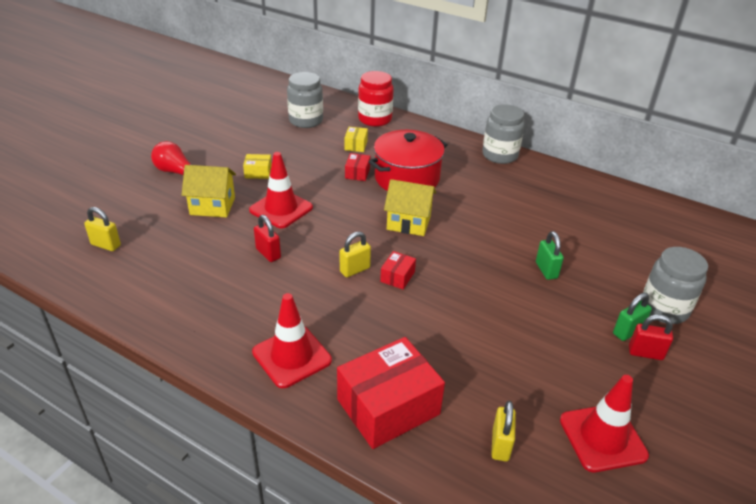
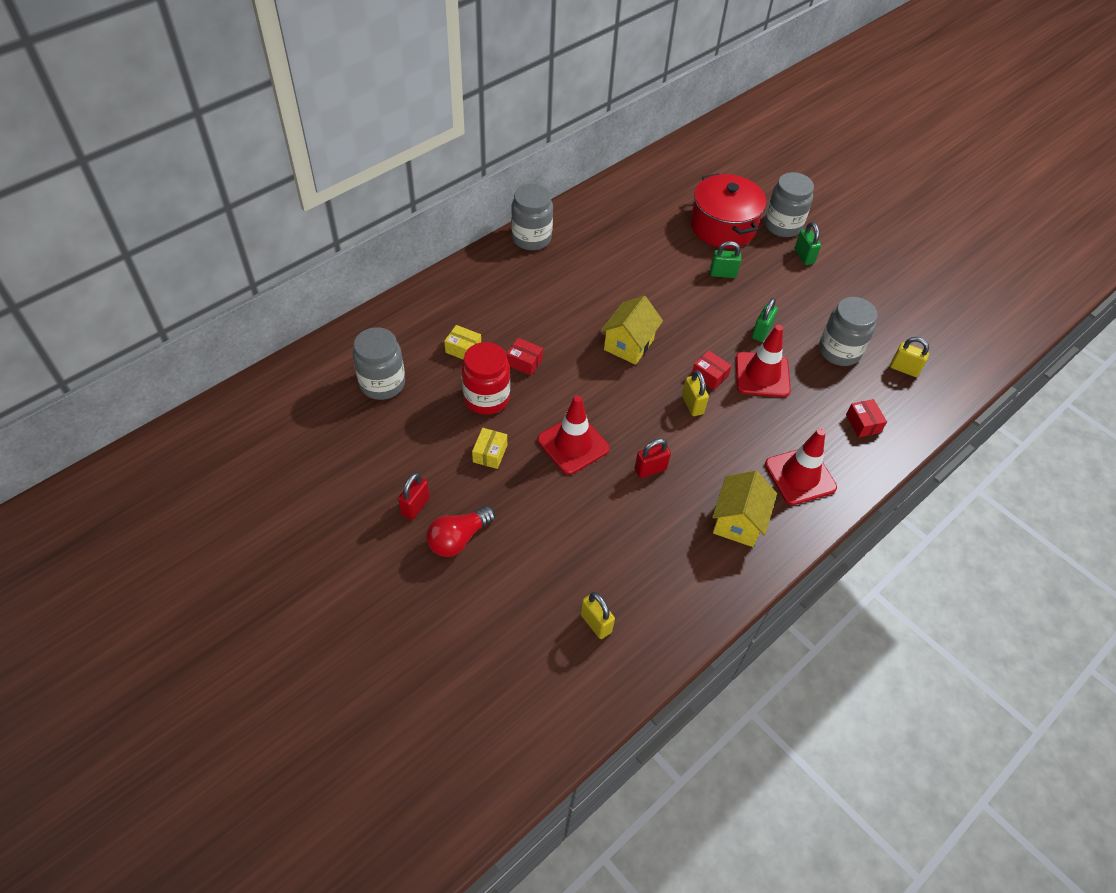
camera: 75 degrees left, 15 degrees up
yellow padlock [84,207,121,251] -> yellow padlock turned 75 degrees counterclockwise [580,592,615,639]
yellow house [182,165,236,217] -> yellow house moved to [712,471,777,547]
red box [337,337,445,449] -> red box [846,399,887,437], size x0.45
red jar [358,71,394,127] -> red jar moved to [462,342,510,415]
red pot [368,130,448,191] -> red pot moved to [691,173,766,248]
red traffic cone [560,375,649,472] -> red traffic cone moved to [736,325,791,397]
red padlock [629,314,673,360] -> red padlock moved to [398,473,430,520]
none -> green padlock [752,298,778,342]
none -> grey jar [819,297,878,366]

